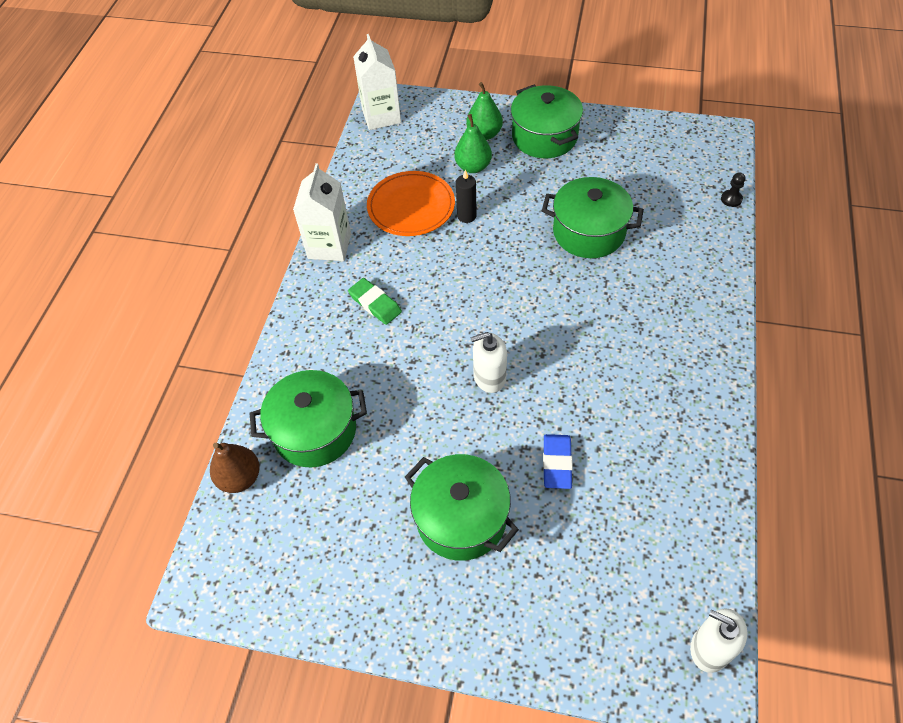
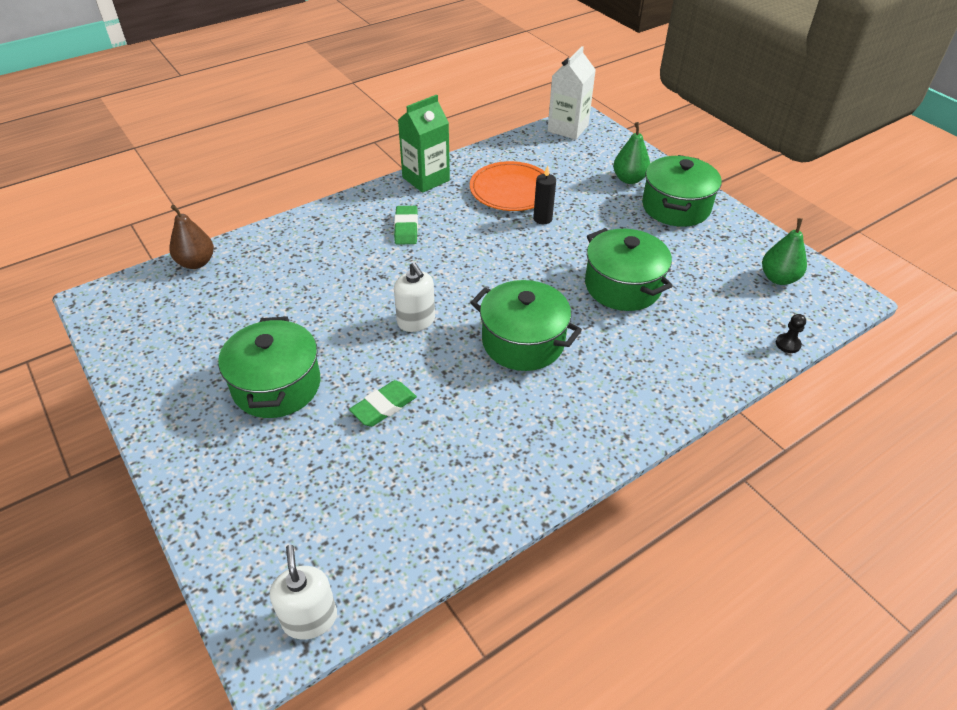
camera: 40 degrees right, 10 degrees down
green pot [249,370,367,467] -> green pot moved to [471,280,582,371]
white carton [293,163,351,261] -> green carton [398,95,450,193]
green pear [454,114,492,173] -> green pear moved to [762,218,807,285]
white soap dispenser [470,332,507,393] -> white soap dispenser turned 150 degrees counterclockwise [394,262,435,332]
blue eraser [543,434,573,489] -> green eraser [349,380,417,427]

